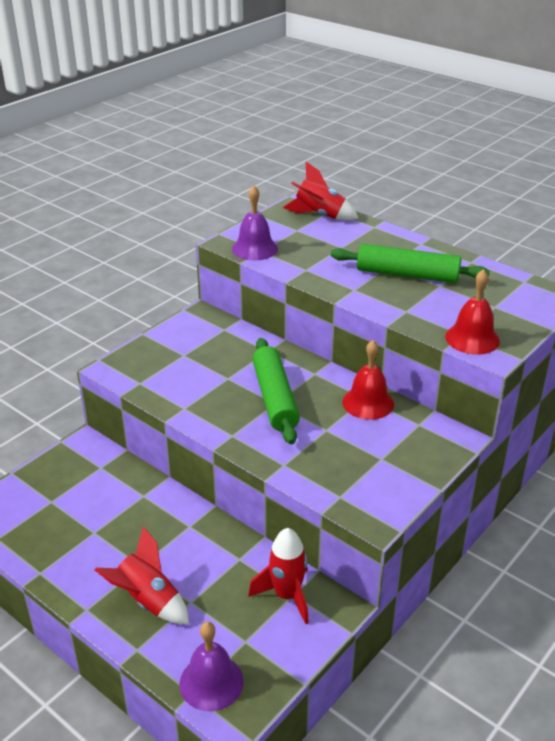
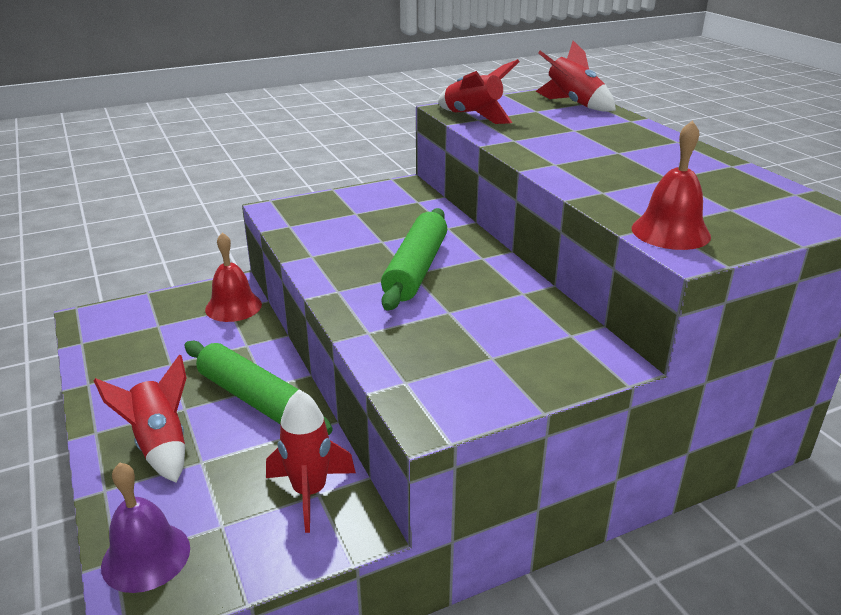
camera: 25 degrees right, 5 degrees down
purple bell [232,186,278,261] -> red rocket [438,59,519,124]
green rolling pin [331,244,490,283] -> green rolling pin moved to [184,341,333,435]
red bell [342,340,394,420] -> red bell moved to [205,232,262,322]

